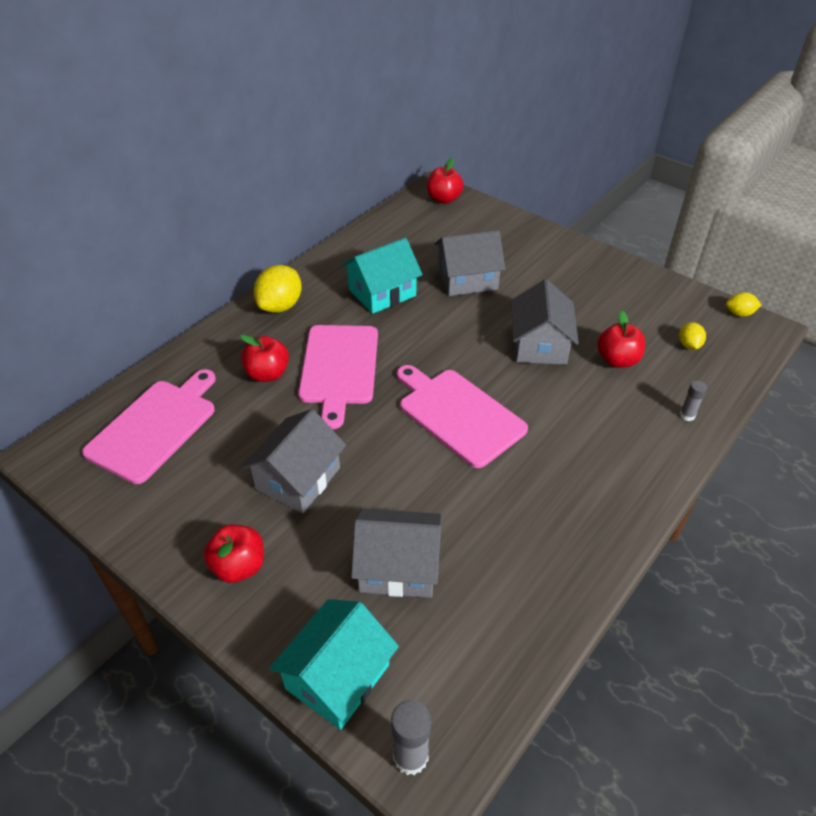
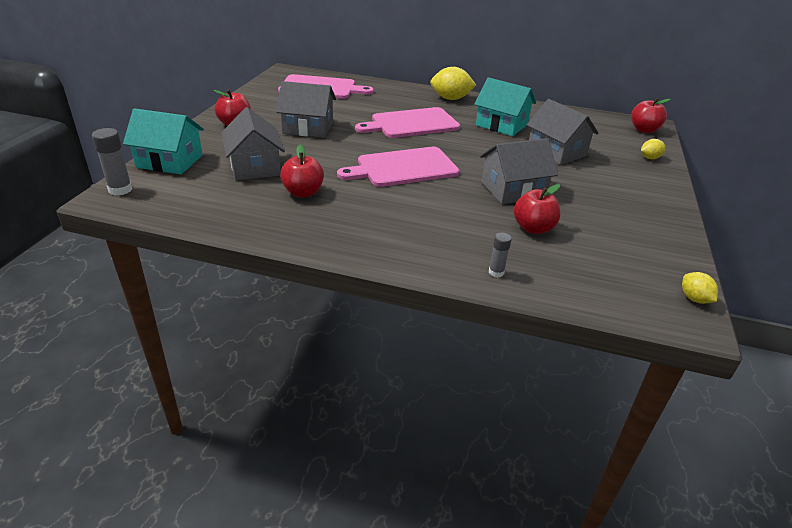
camera: 65 degrees right, 10 degrees down
red apple [240,334,289,382] -> red apple moved to [280,145,324,197]
pink cutting board [397,365,528,468] -> pink cutting board turned 135 degrees counterclockwise [337,147,459,187]
yellow lemon [679,322,706,350] -> yellow lemon moved to [641,139,666,159]

